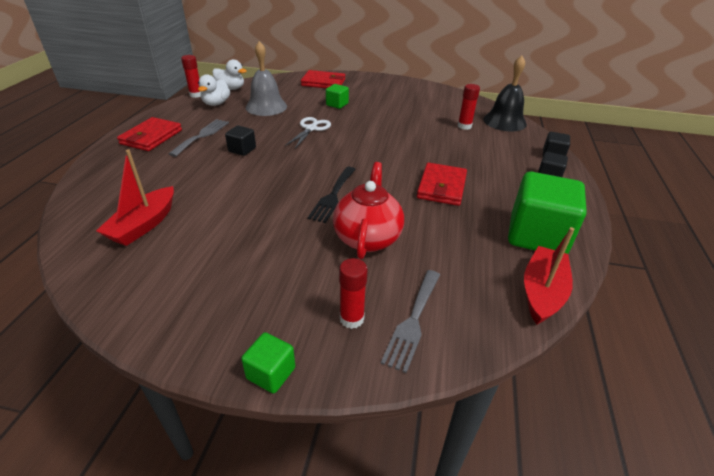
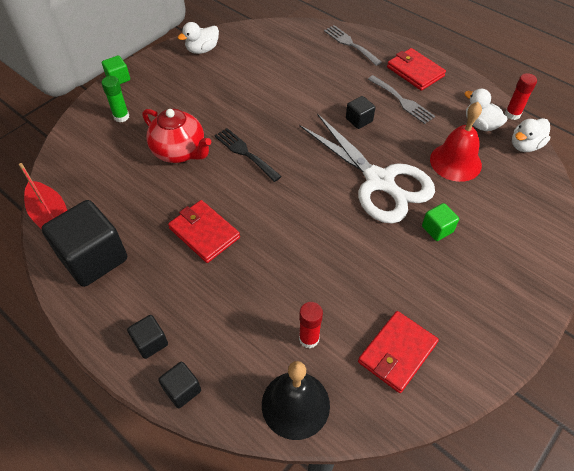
camera: 120 degrees right, 15 degrees up
red boat [96,150,174,246] -> none
grey bell [246,41,287,116] -> red bell [430,102,482,182]
white scissors [285,117,331,148] -> white scissors [300,113,435,224], size x2.09
red wallet [301,70,345,88] -> red wallet moved to [358,311,439,393]
red glue stick [339,258,368,329] -> green glue stick [102,76,129,122]
grey fork [381,270,440,373] -> grey fork moved to [324,25,382,66]
green cube [508,172,586,254] -> black cube [42,200,127,287]
none -> white duck [178,22,219,54]

